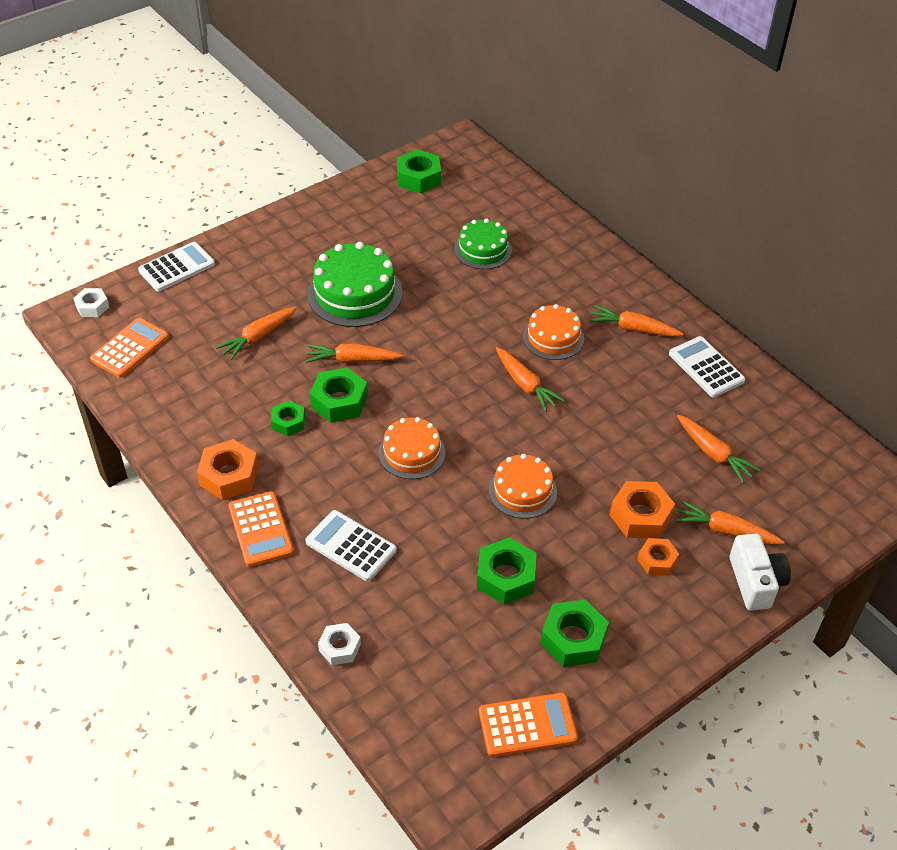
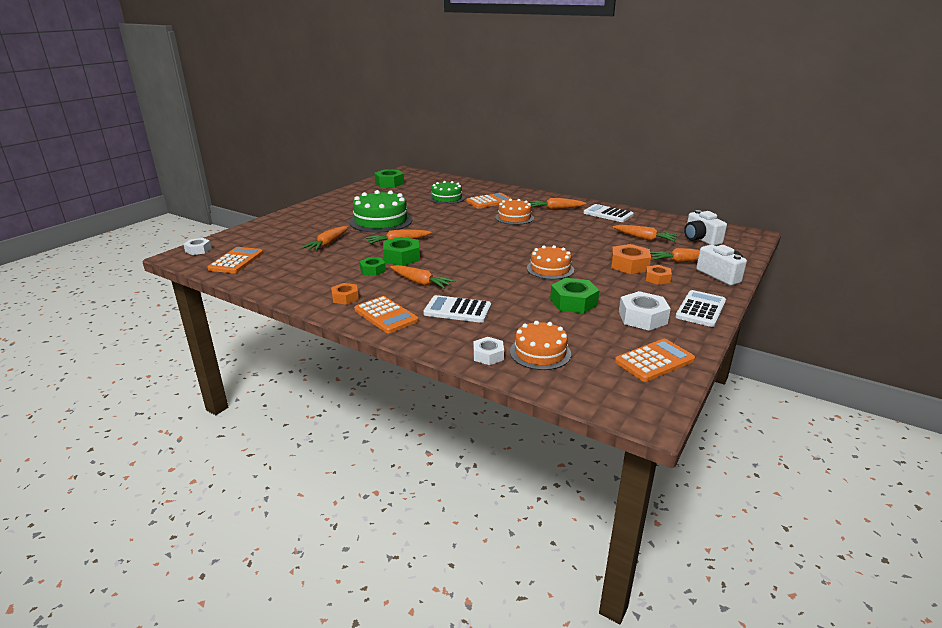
camera: 20 degrees left, 20 degrees down
white calculator [138,242,215,292] -> white calculator moved to [675,290,726,327]
orange nut [197,439,259,500] -> orange nut [331,283,359,305], size x0.62
orange cake [379,417,445,479] -> orange cake moved to [510,321,571,370]
orange carrot [496,347,565,412] -> orange carrot moved to [390,265,455,289]
green nut [540,600,609,667] -> white nut [619,291,671,331]
none -> orange calculator [466,193,513,208]
none -> white camera [684,210,727,245]

